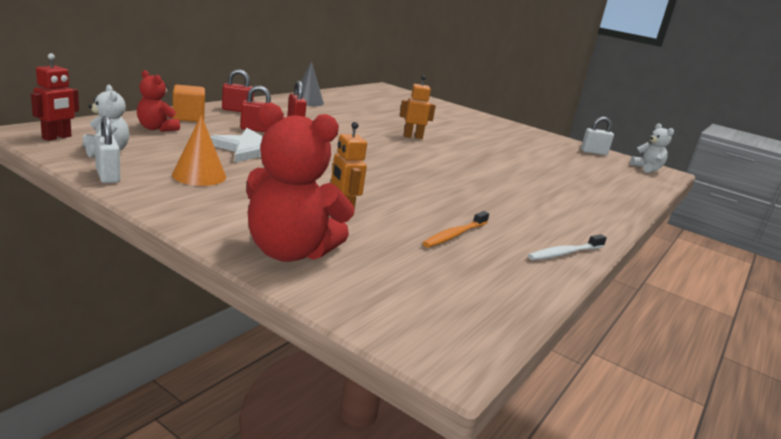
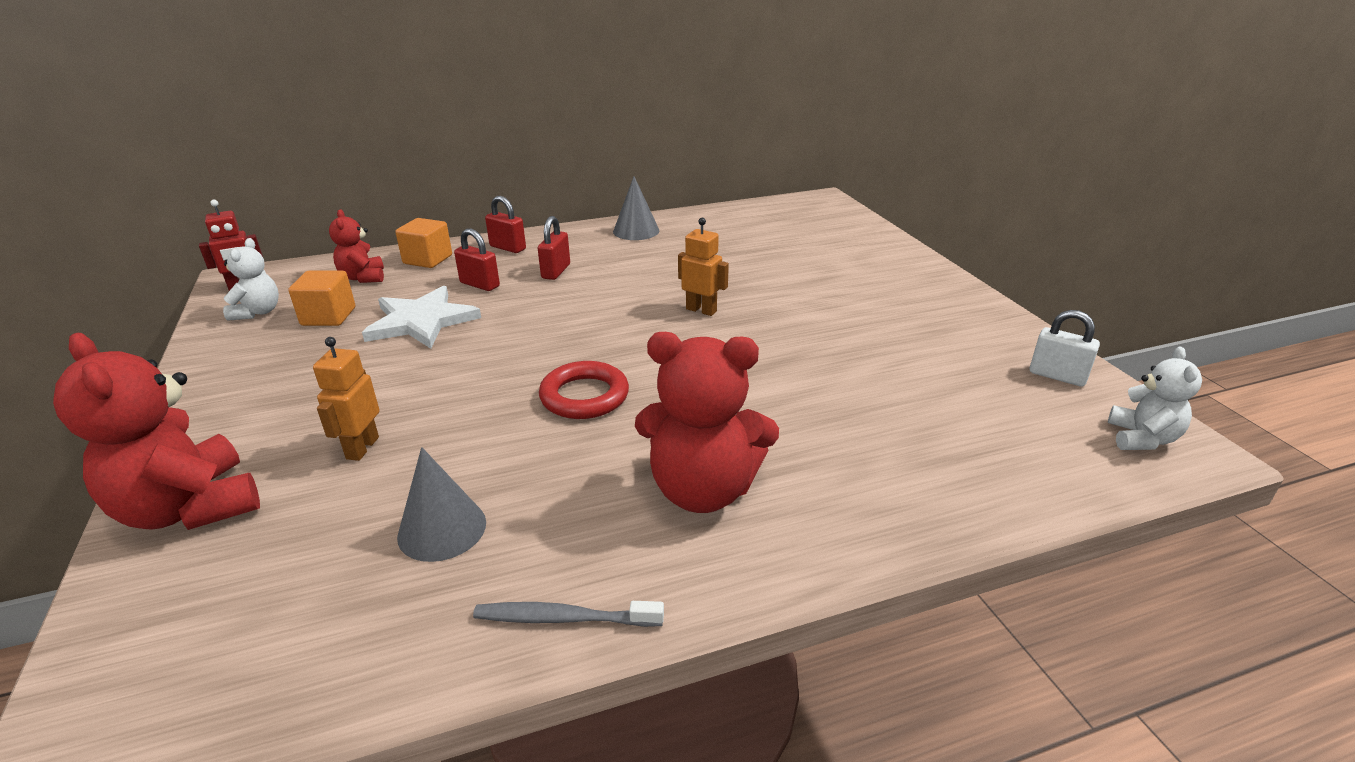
camera: 40 degrees right, 10 degrees up
white padlock [94,116,120,183] -> none
orange cone [172,115,226,186] -> none
orange toothbrush [423,211,489,248] -> grey cone [397,447,486,562]
white toothbrush [528,234,607,260] -> grey toothbrush [473,601,664,627]
none -> orange cube [289,271,355,326]
none -> red ring [539,361,629,419]
none -> red teddy bear [635,332,779,513]

